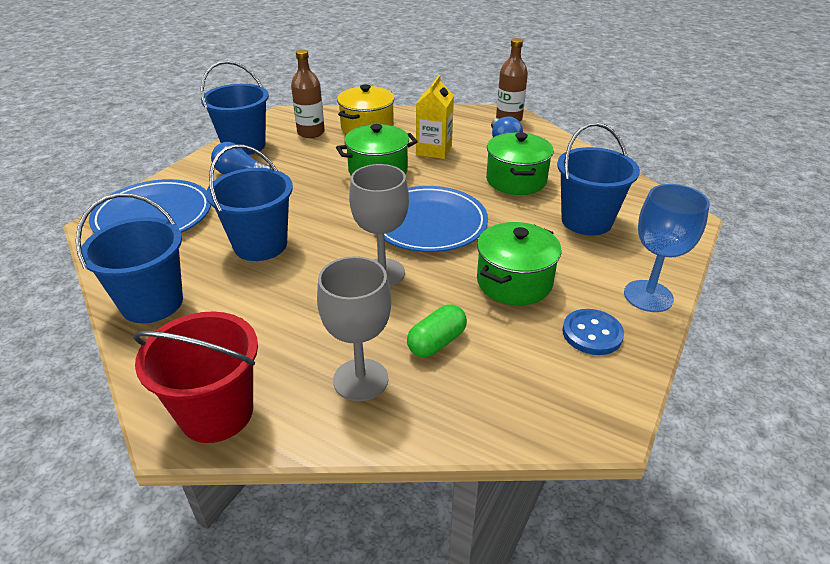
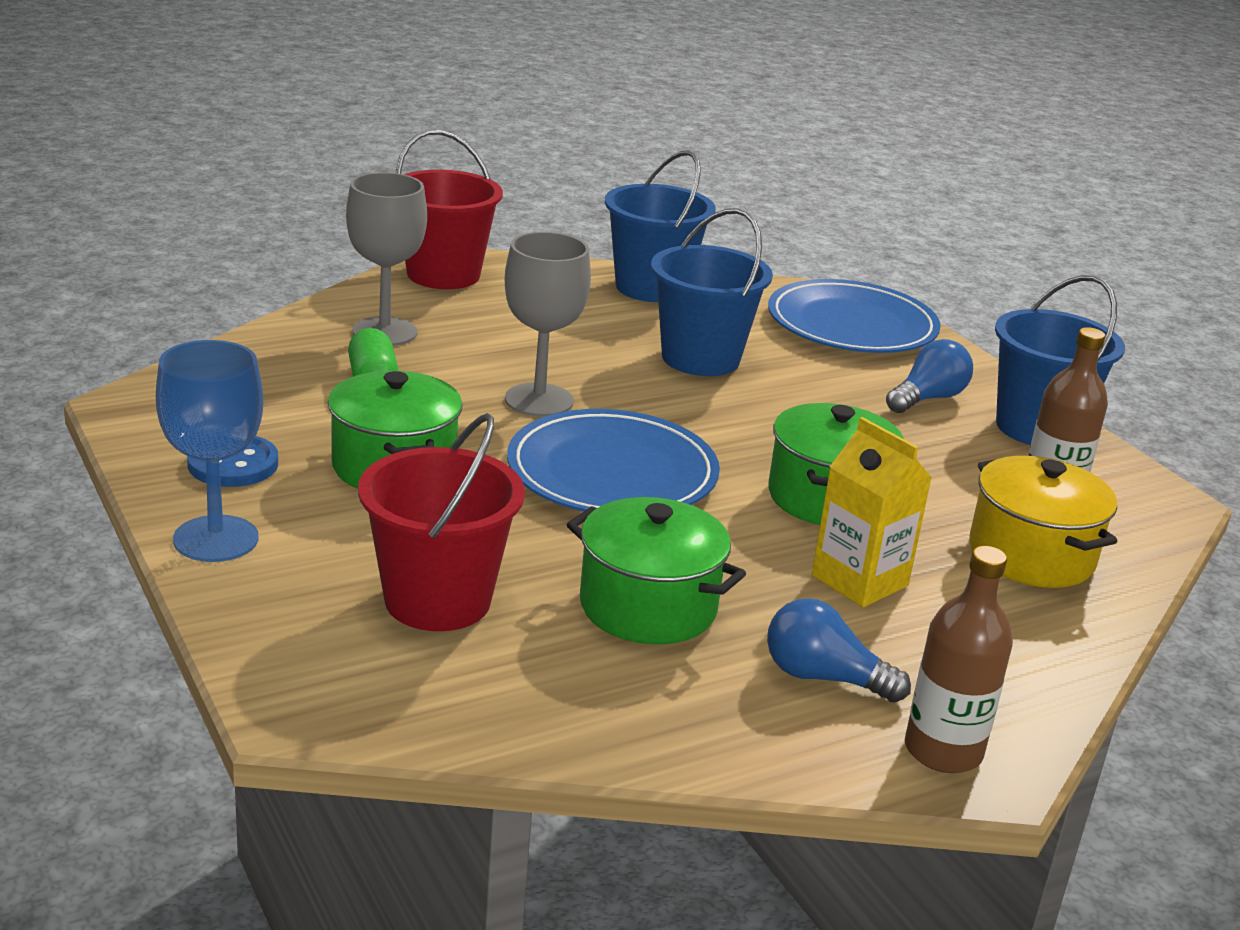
camera: 120 degrees right, 10 degrees down
blue bucket [557,122,640,236] -> red bucket [358,413,525,631]

